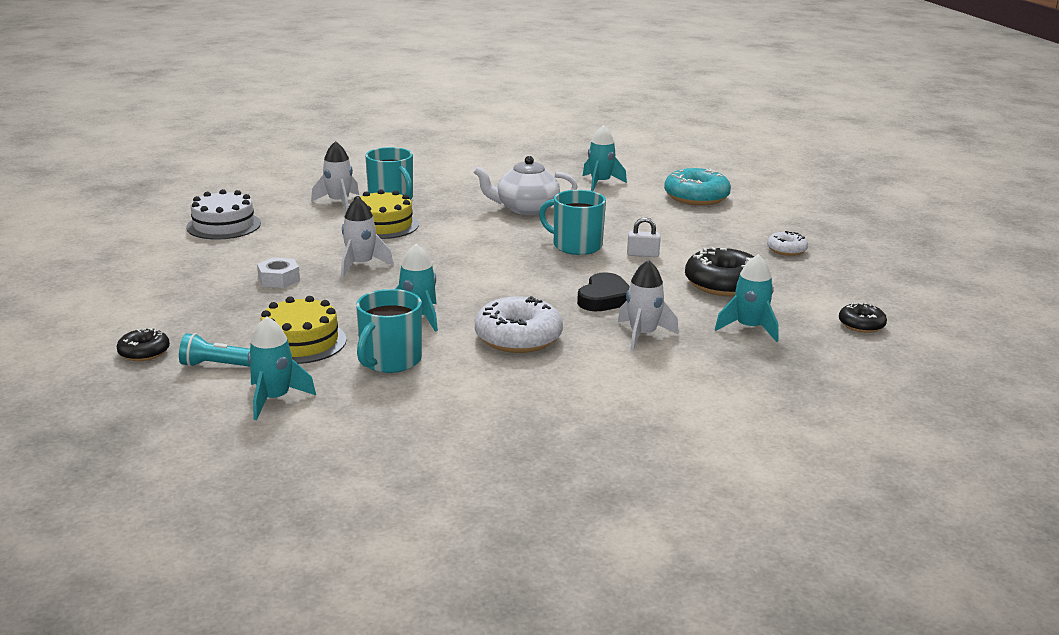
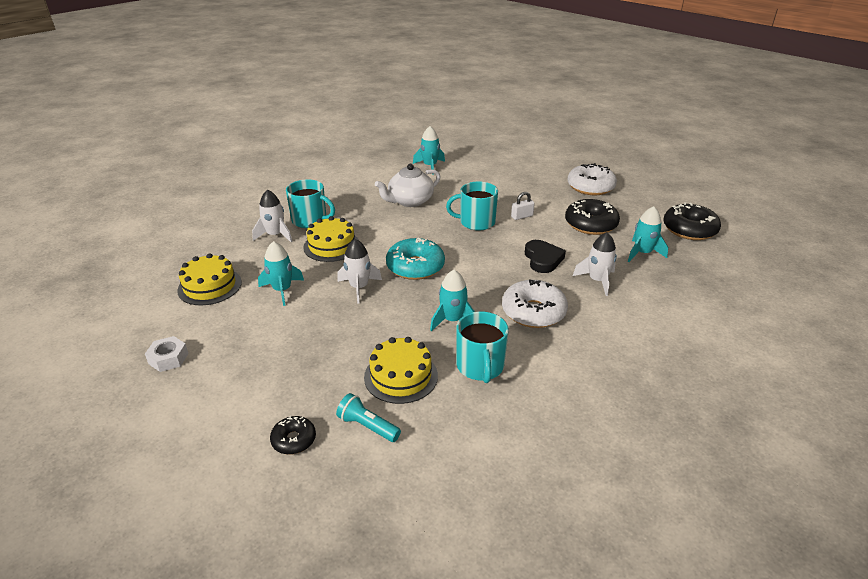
camera: 30 degrees left, 10 degrees up
turquoise flashlight [179,333,250,367] -> turquoise flashlight turned 60 degrees clockwise [336,393,401,442]
white cake [186,189,261,240] -> yellow cake [177,253,242,305]
turquoise rocket [248,317,316,420] -> turquoise rocket moved to [258,241,304,306]
white nut [257,257,300,288] -> white nut moved to [145,336,189,372]
turquoise donut [664,168,731,206] -> turquoise donut moved to [386,238,445,280]
white donut [767,231,808,256] -> white donut [567,163,617,196], size x1.83
black donut [839,302,887,333] -> black donut [663,202,721,240], size x1.83

